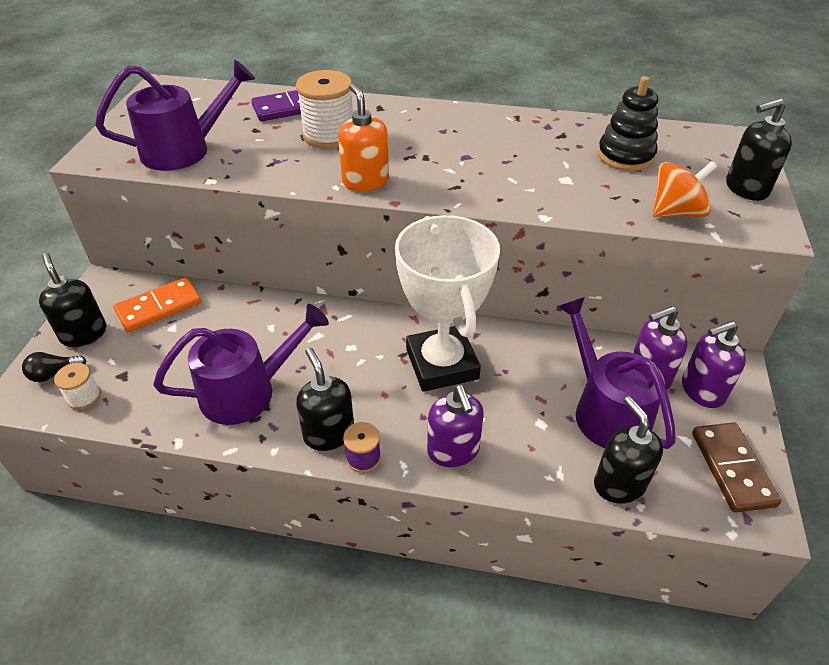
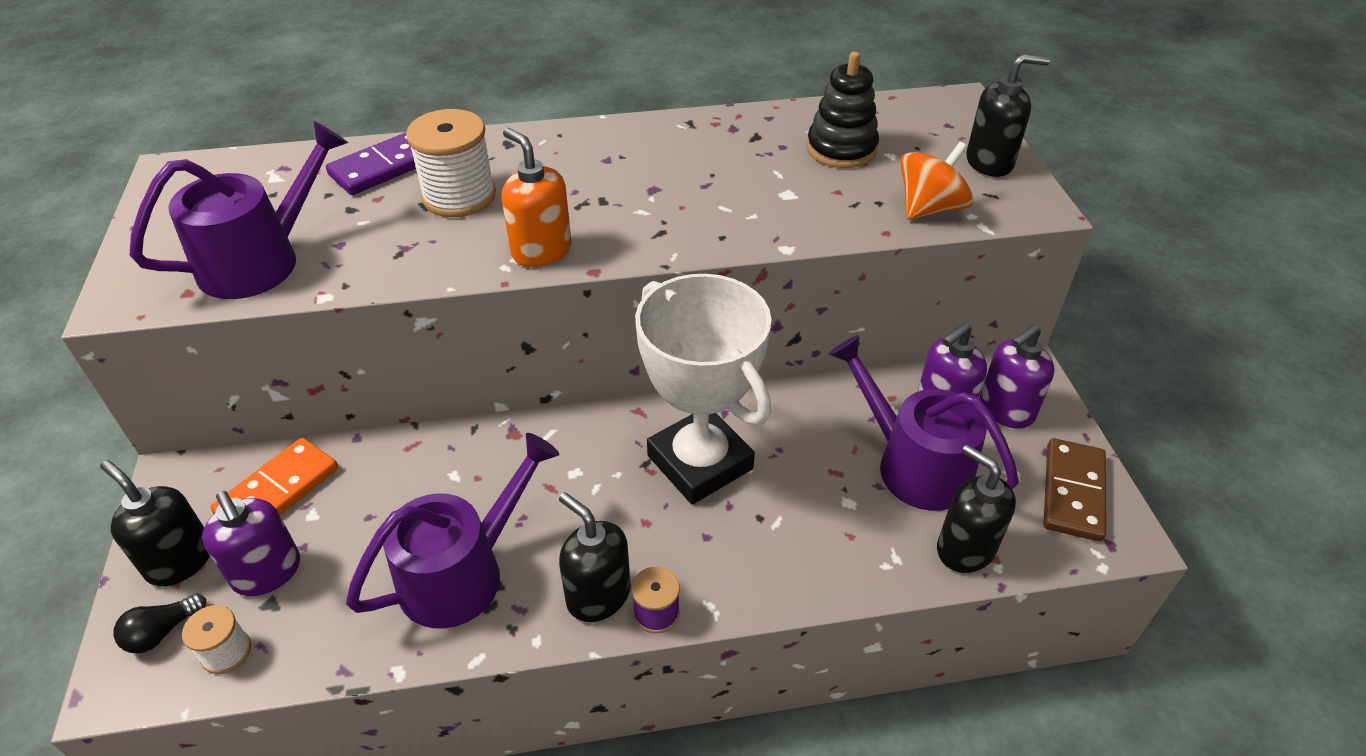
camera: 20 degrees left, 0 degrees up
purple soap dispenser [427,385,484,467] -> purple soap dispenser moved to [202,491,300,596]
brown domino [692,422,781,513] -> brown domino turned 45 degrees clockwise [1043,438,1106,542]
black soap dispenser [726,98,792,201] -> black soap dispenser turned 150 degrees counterclockwise [966,54,1050,177]

